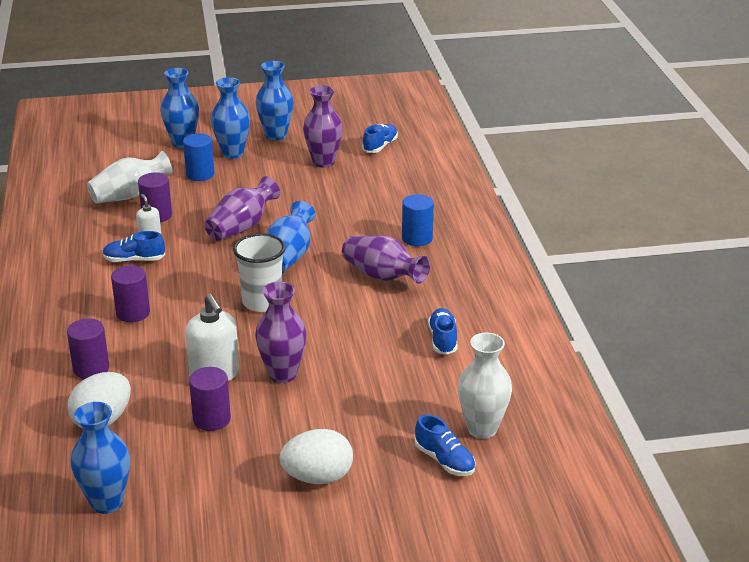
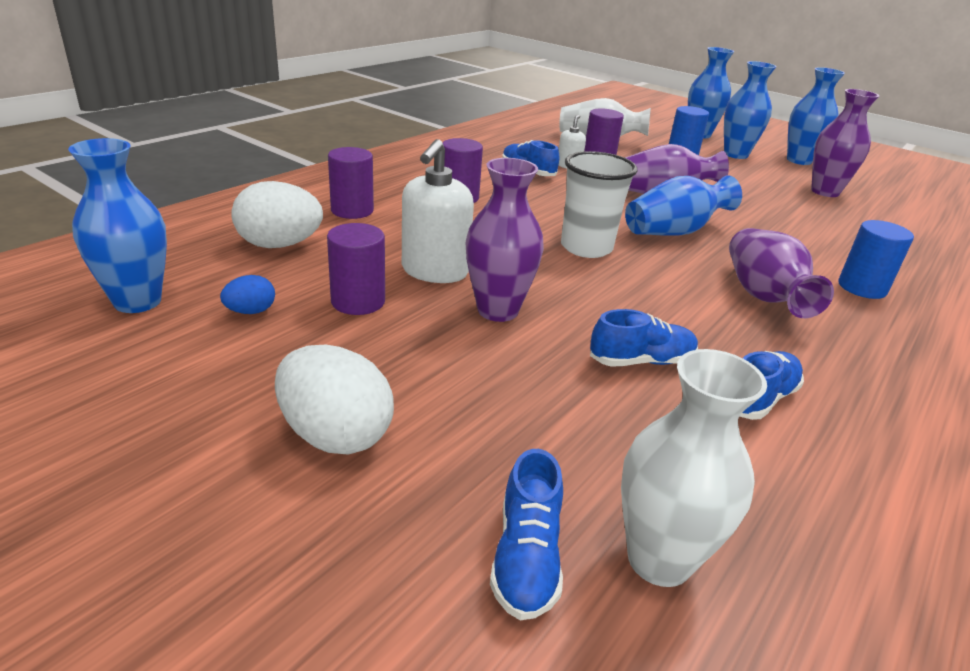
camera: 45 degrees right, 0 degrees up
blue shoe [362,124,398,153] -> blue shoe moved to [590,309,698,367]
none -> blue egg [220,275,275,314]

